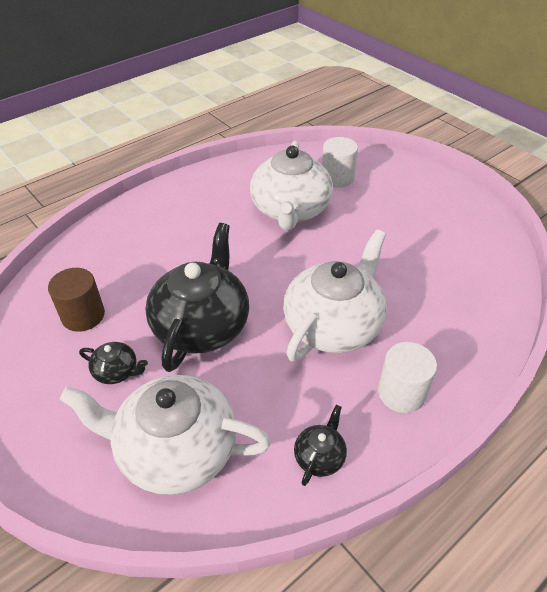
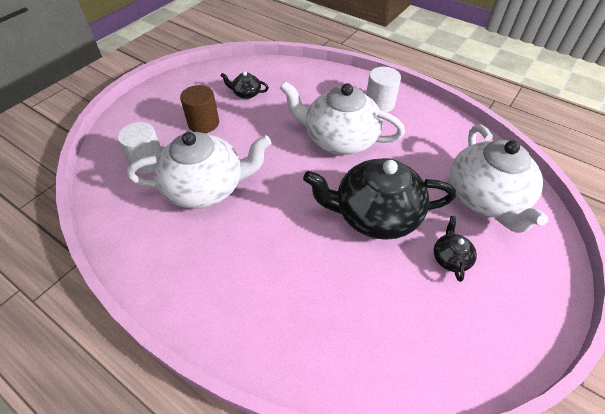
camera: 105 degrees left, 5 degrees up
brown cylinder [48,268,105,332] -> brown cylinder moved to [180,85,219,133]
black teapot [294,405,347,486] -> black teapot moved to [220,71,269,99]

